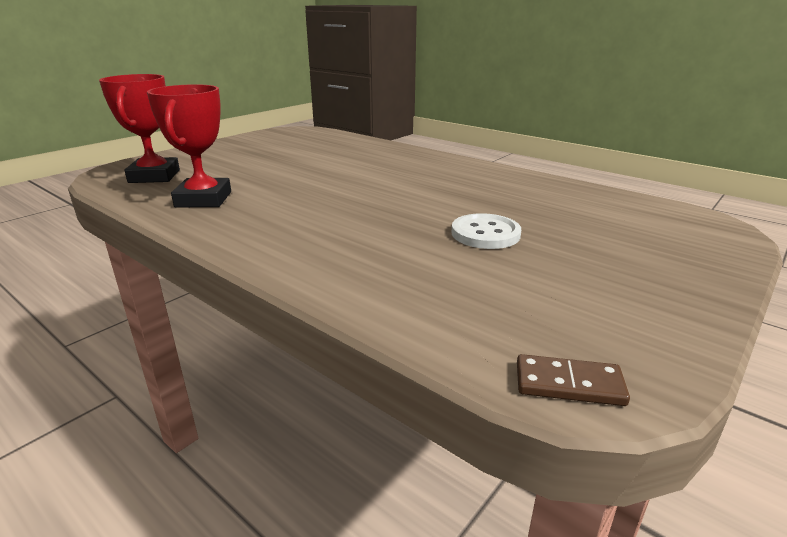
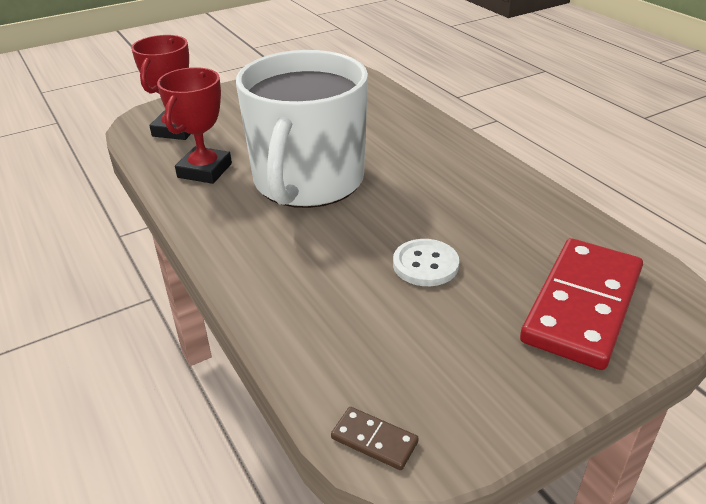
camera: 20 degrees right, 10 degrees up
none -> white mug [236,50,368,208]
none -> red domino [520,238,643,370]

